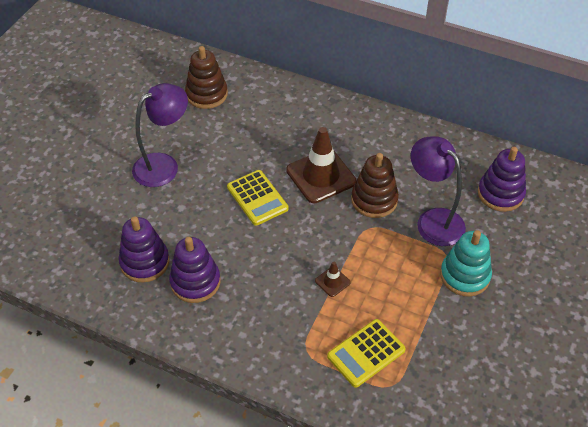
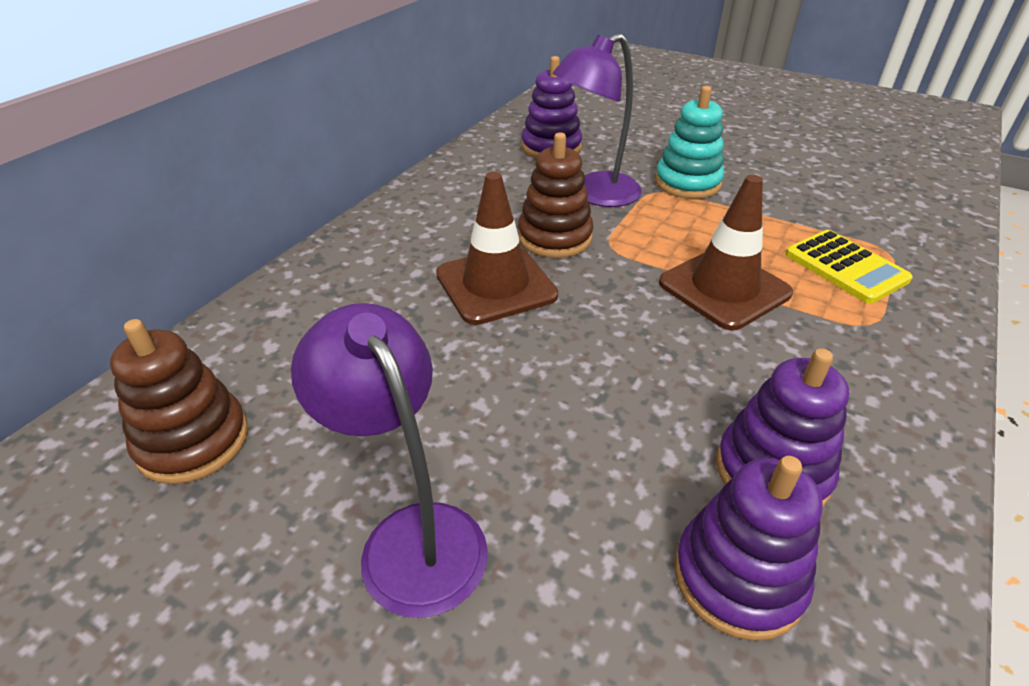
camera: 85 degrees left, 10 degrees down
yellow calculator [227,170,288,226] -> none
brown traffic cone [315,262,351,297] -> brown traffic cone [659,175,793,330], size x2.22

